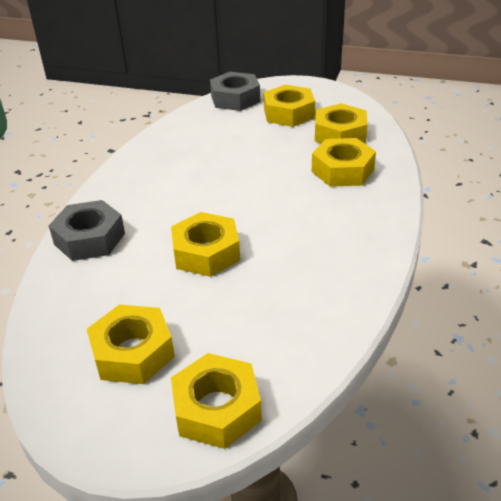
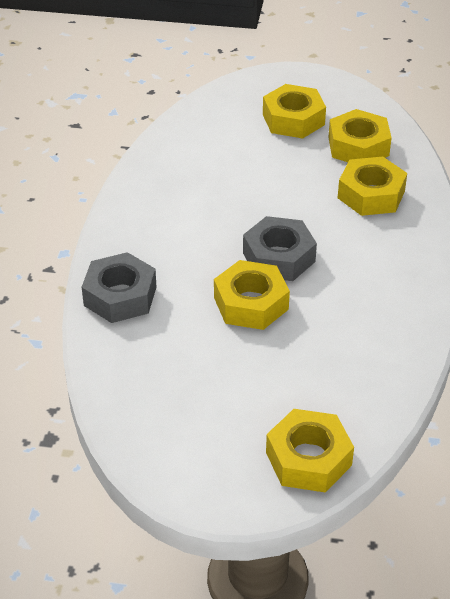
camera: 10 degrees left, 5 degrees up
yellow nut [87,304,175,384] -> none
grey nut [210,72,260,111] -> grey nut moved to [243,216,317,281]

